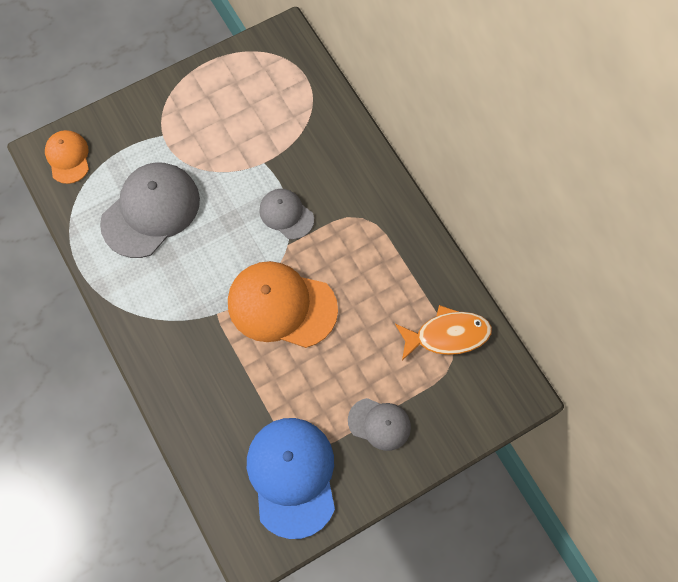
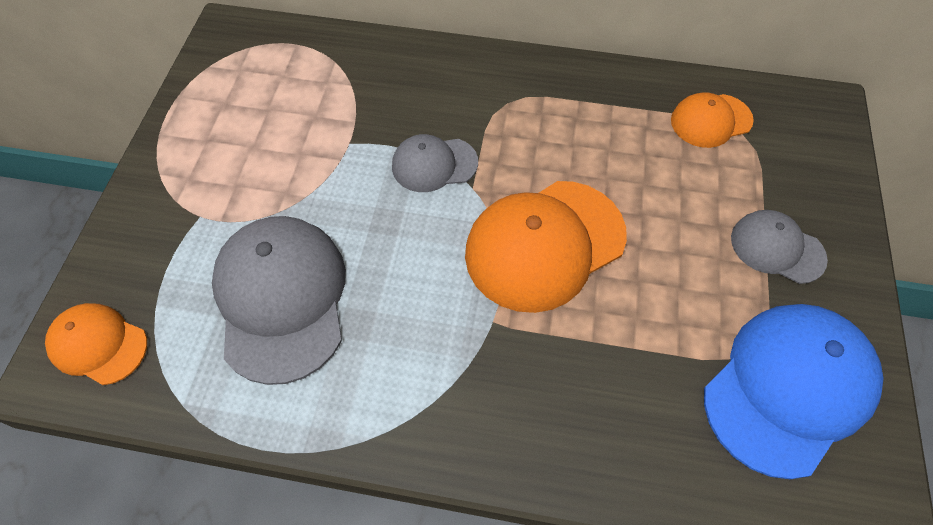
camera: 50 degrees left, 10 degrees down
blue cap [247,418,335,539] -> blue cap turned 105 degrees clockwise [704,304,884,479]
grey cap [348,398,411,451] -> grey cap turned 120 degrees counterclockwise [731,210,828,284]
orange fish [395,305,492,361] -> orange cap [671,92,754,148]

